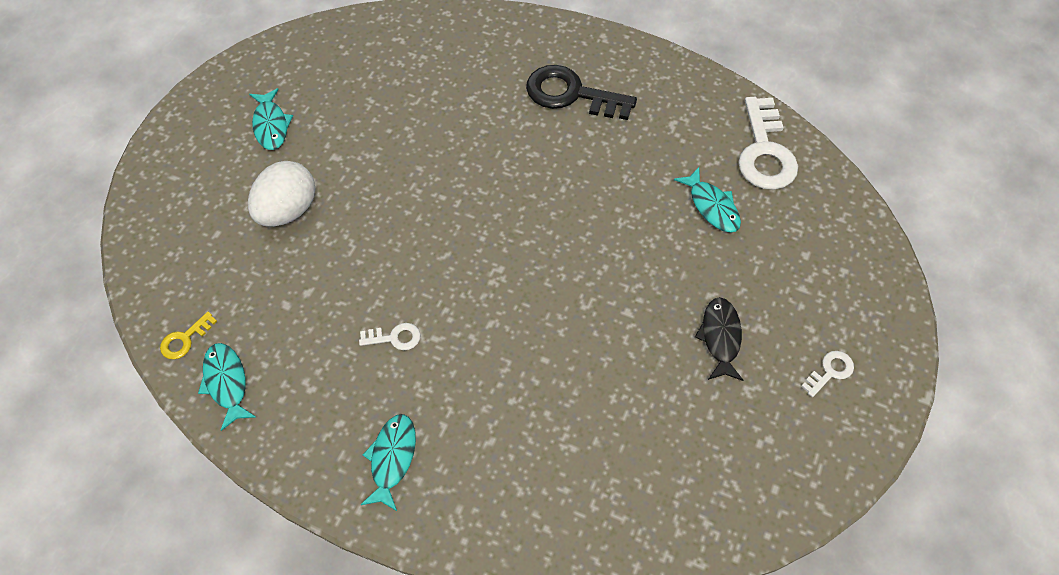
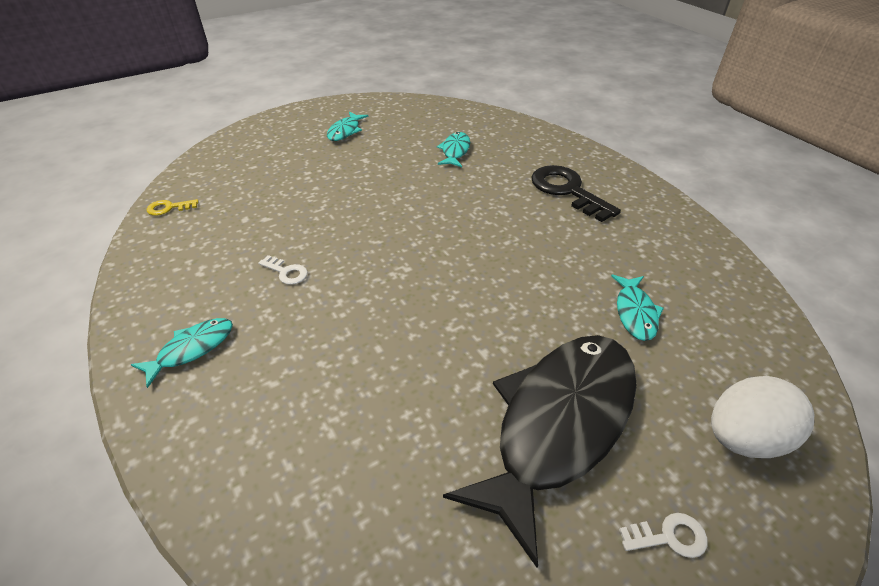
camera: 35 degrees right, 15 degrees down
turquoise fish [198,343,256,431] -> turquoise fish moved to [437,132,470,167]
white egg [248,161,315,227] -> white egg moved to [711,376,814,458]
black fish [695,297,743,381] -> black fish [443,335,637,567], size x2.30
white key [738,97,798,190] -> none

